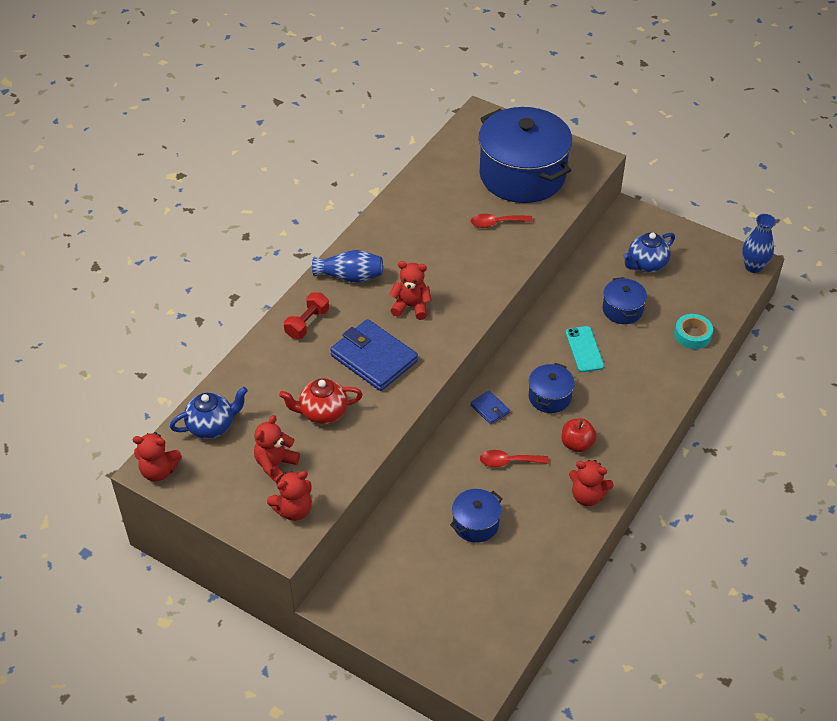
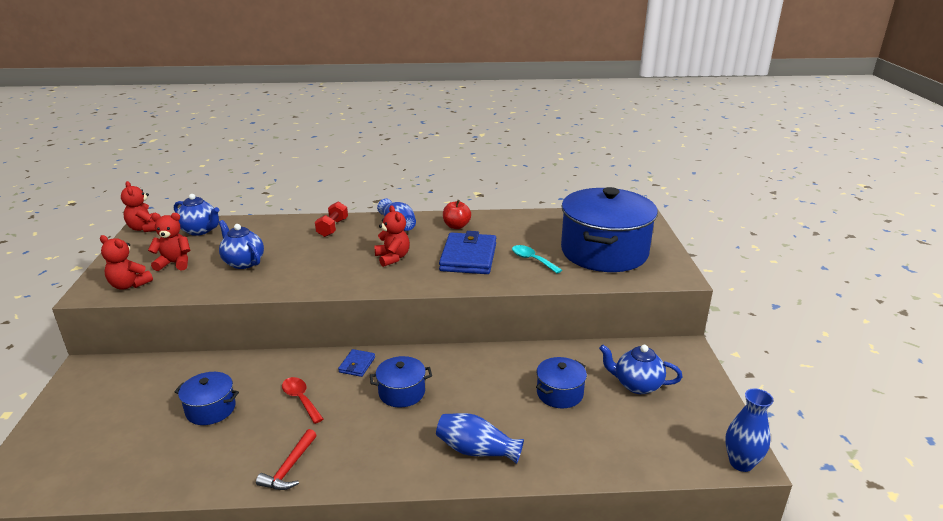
camera: 55 degrees right, 20 degrees down
red teapot [279,378,363,424] -> blue teapot [219,220,264,269]
red dumbbell [284,292,329,339] -> red dumbbell turned 75 degrees counterclockwise [315,201,348,237]
blue wallet [330,319,418,391] -> blue wallet moved to [439,231,496,274]
red spoon [471,214,533,228] -> turquoise spoon [512,245,562,274]
red apple [561,418,596,452] -> red apple moved to [443,200,471,229]
turquoise phone [566,326,604,372] -> none
red teddy bear [569,460,614,506] -> red hammer [256,429,316,490]
turquoise tape [674,314,713,349] -> none
none -> blue vase [436,413,524,464]

